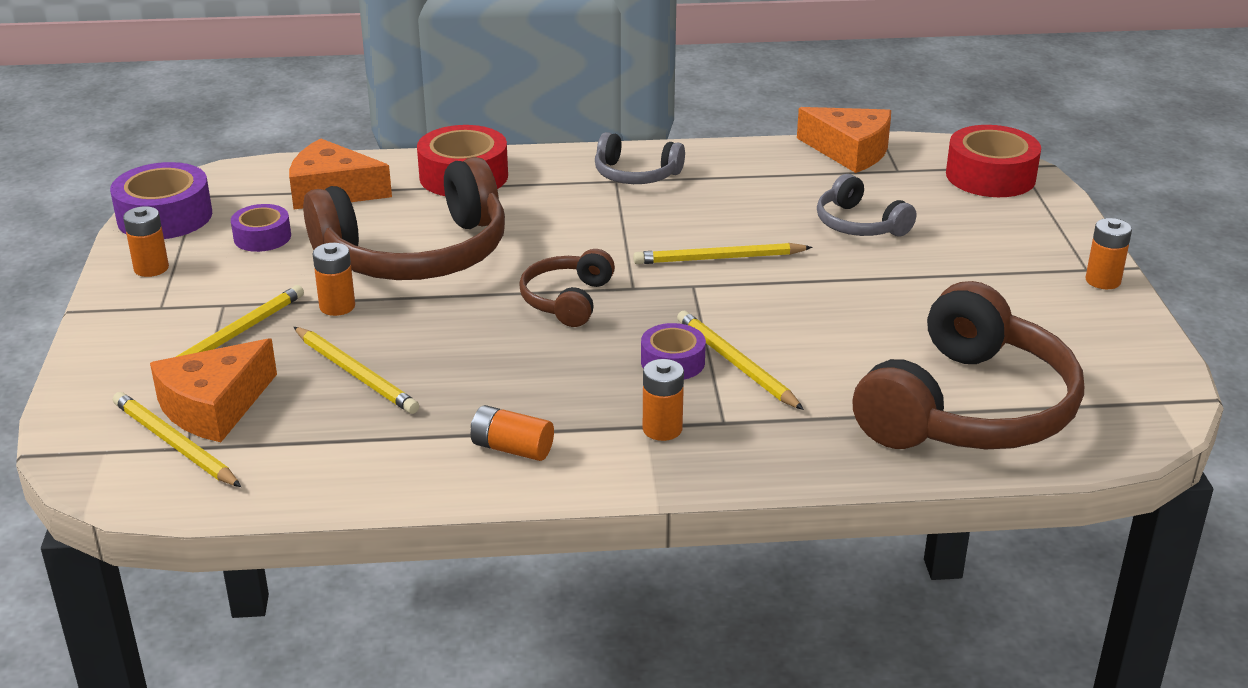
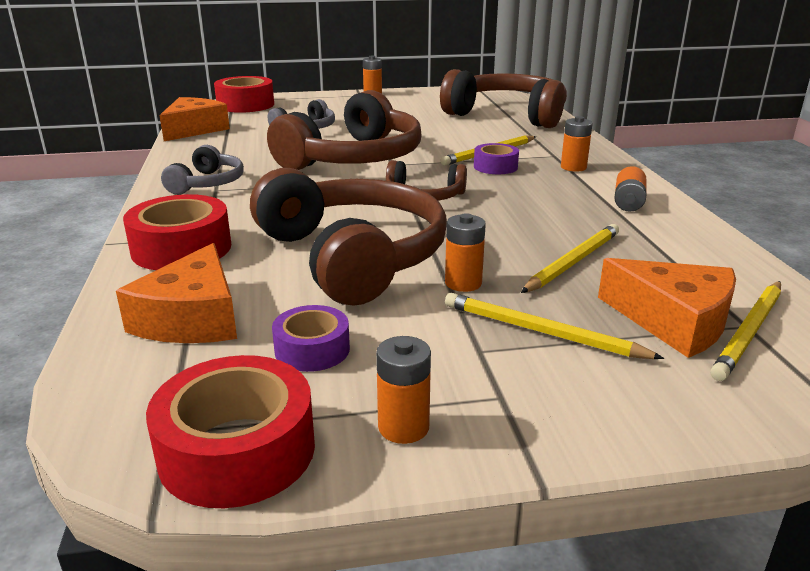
camera: 95 degrees left, 5 degrees down
purple tape [110,162,212,239] -> red tape [146,355,315,508]
yellow pencil [633,243,813,264] -> brown headphones [267,90,422,170]

